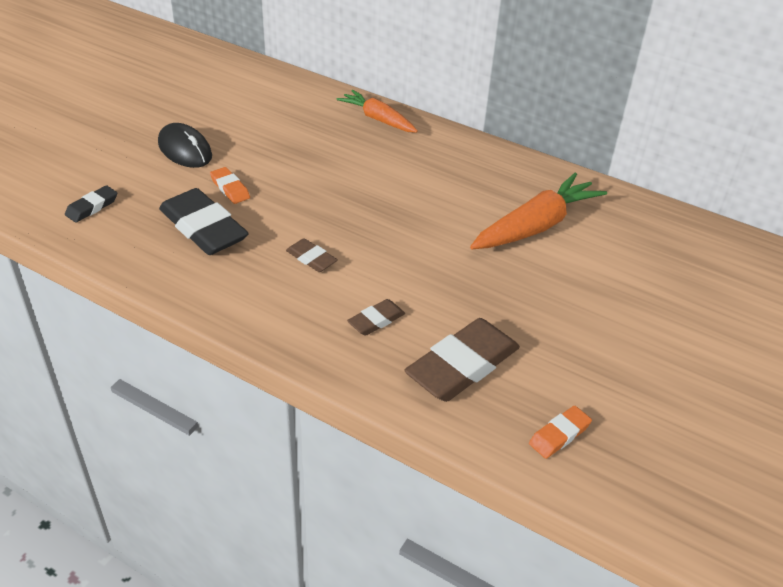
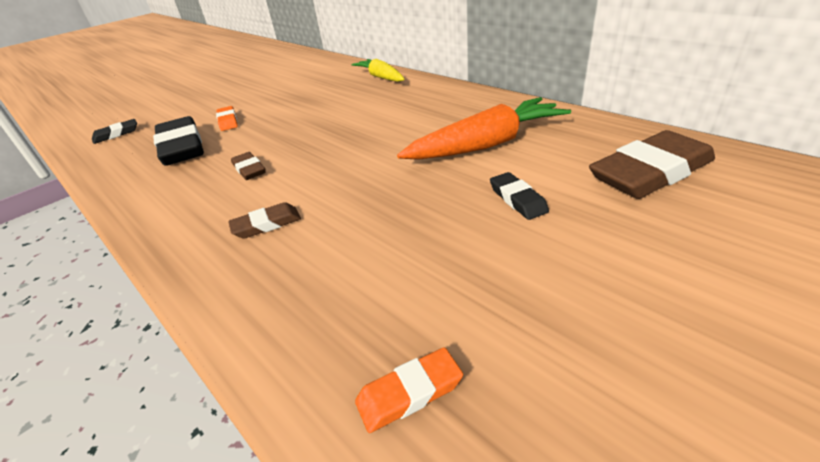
camera: 20 degrees right, 5 degrees down
black mouse [158,123,212,168] -> none
orange carrot [336,90,418,133] -> yellow carrot [351,59,405,82]
brown eraser [404,318,520,402] -> brown eraser moved to [589,130,715,199]
none -> black eraser [490,172,549,220]

